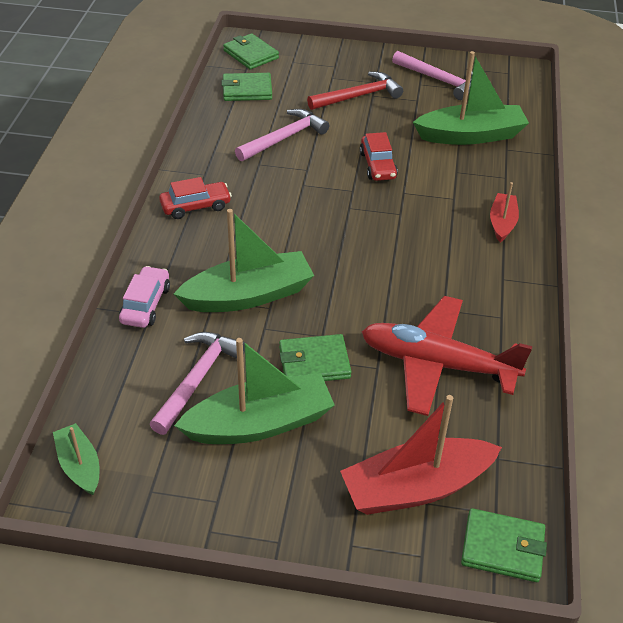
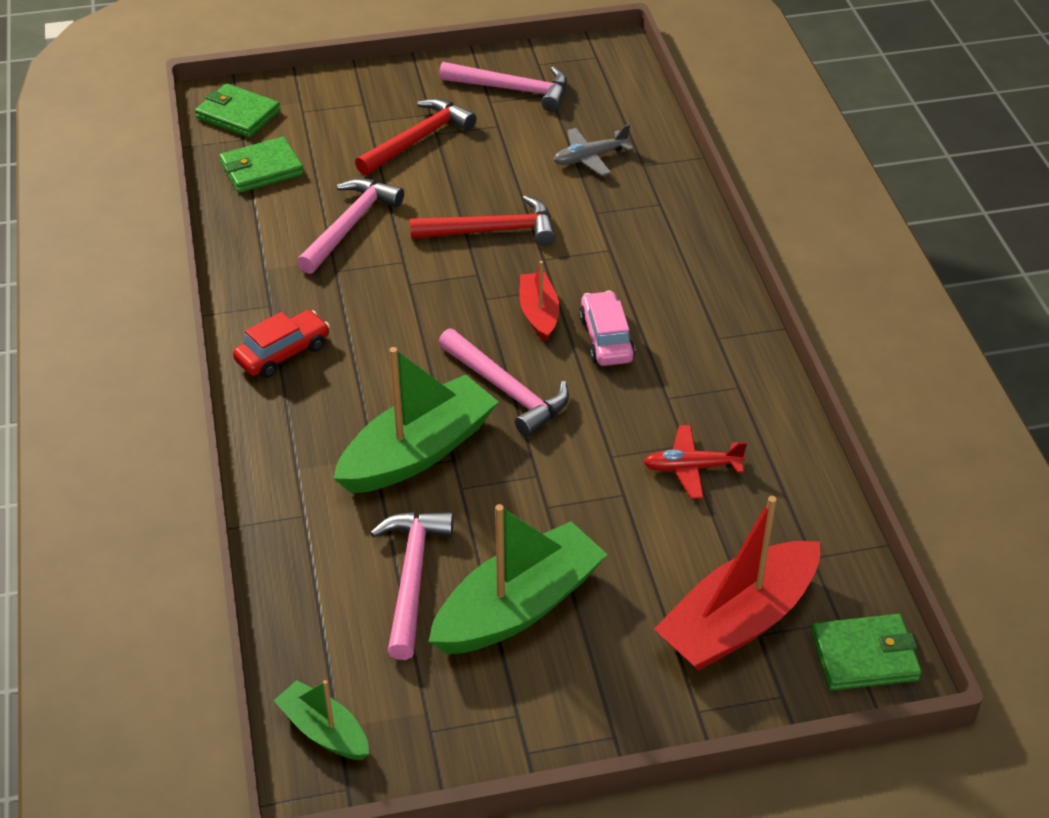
camera: 20 degrees left, 0 degrees up
pink car [119,266,170,328] -> pink car moved to [579,291,635,366]
green wallet [279,334,352,381] -> none
red car [360,132,398,181] -> red hammer [410,195,556,246]
red plane [362,296,532,416] -> red plane [644,425,747,499], size x0.48
green boat [413,51,529,145] -> grey plane [553,124,633,176]
red boat [490,182,519,242] -> red boat moved to [520,261,560,342]
none -> pink hammer [438,329,569,437]

